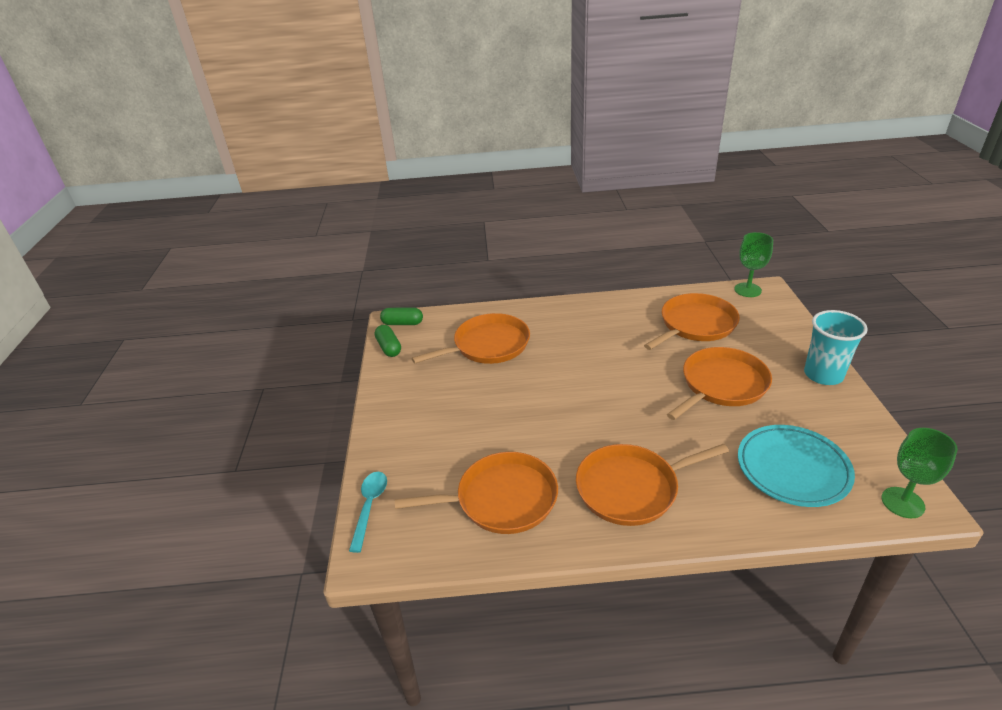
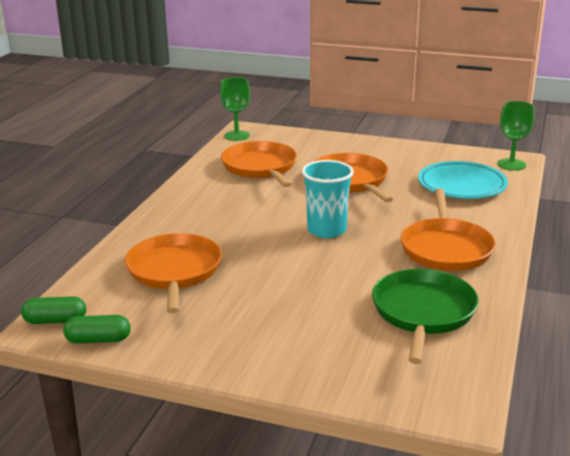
camera: 70 degrees left, 10 degrees down
turquoise spoon [349,472,387,553] -> none
green capsule [380,308,423,325] -> green capsule turned 60 degrees clockwise [21,296,86,324]
orange pan [395,452,558,534] -> green pan [372,269,479,364]
turquoise cup [804,310,868,385] -> turquoise cup moved to [302,160,354,238]

